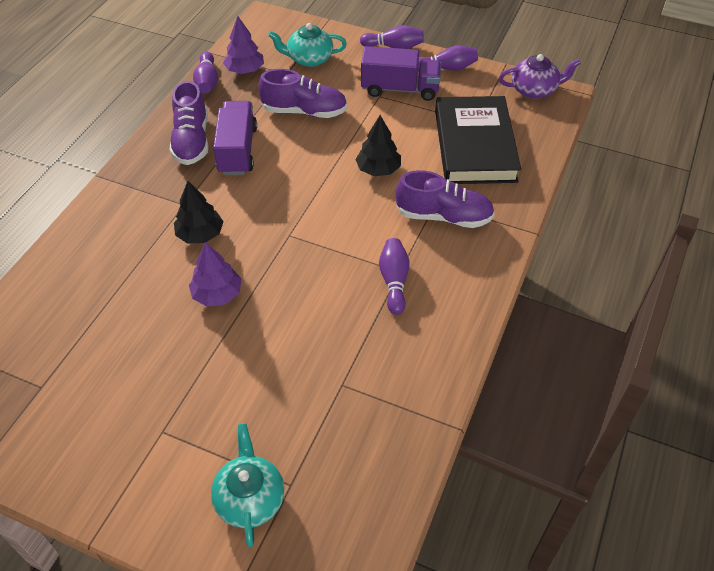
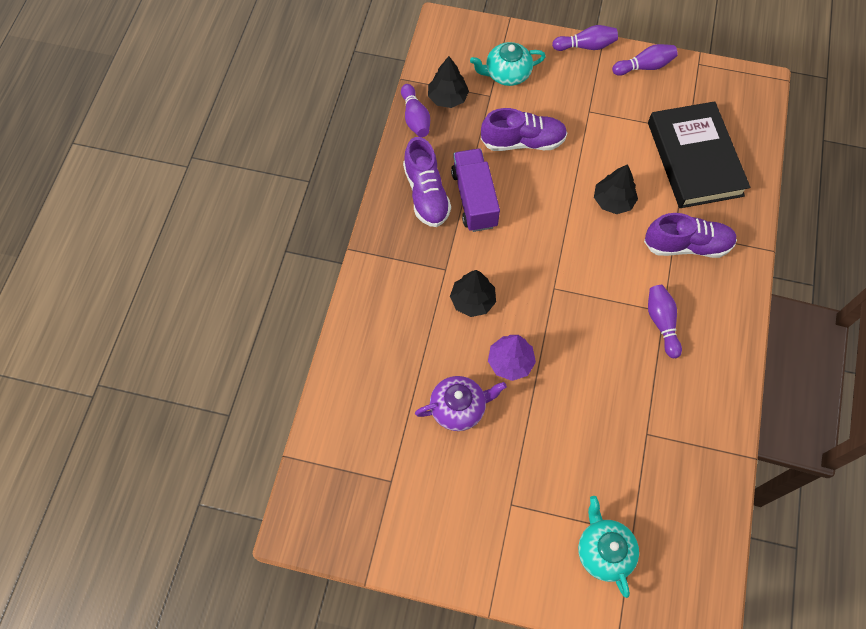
camera: 10 degrees left, 15 degrees up
purple tree [223,16,264,74] -> black tree [428,56,469,108]
purple truck [361,46,441,101] -> none
purple teapot [499,54,581,99] -> purple teapot moved to [415,376,507,431]

